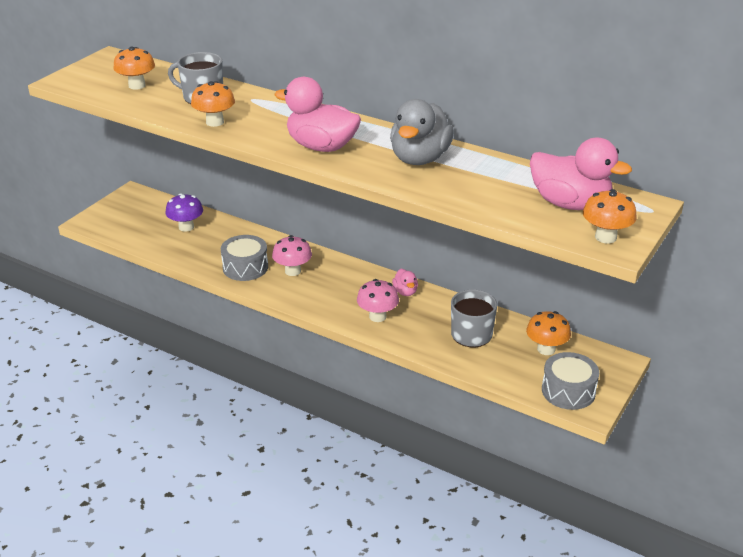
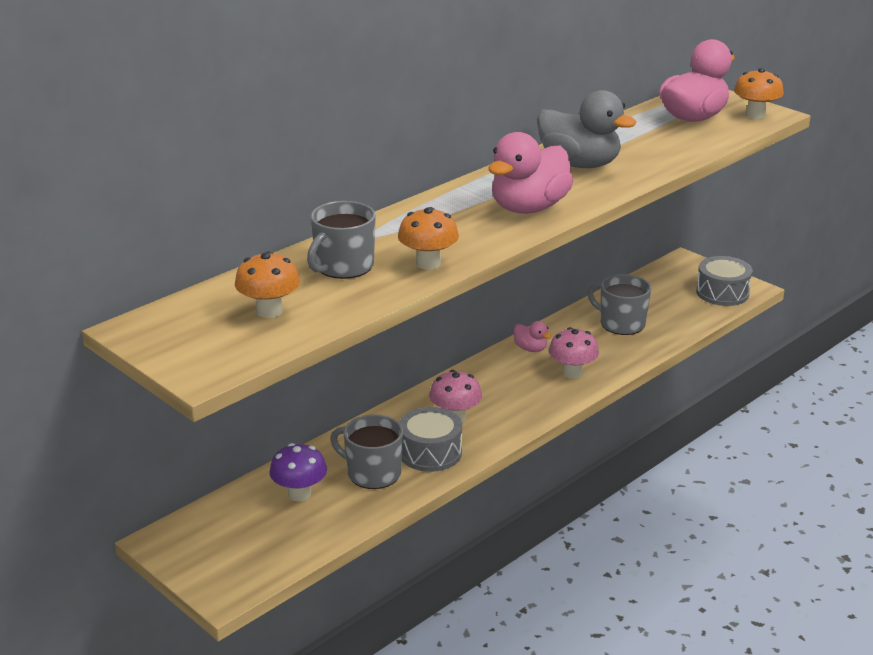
camera: 75 degrees left, 5 degrees down
pink duck [392,269,418,296] -> pink duck turned 45 degrees clockwise [514,321,552,352]
orange mushroom [526,311,571,355] -> none
none -> grey mug [330,414,403,489]

